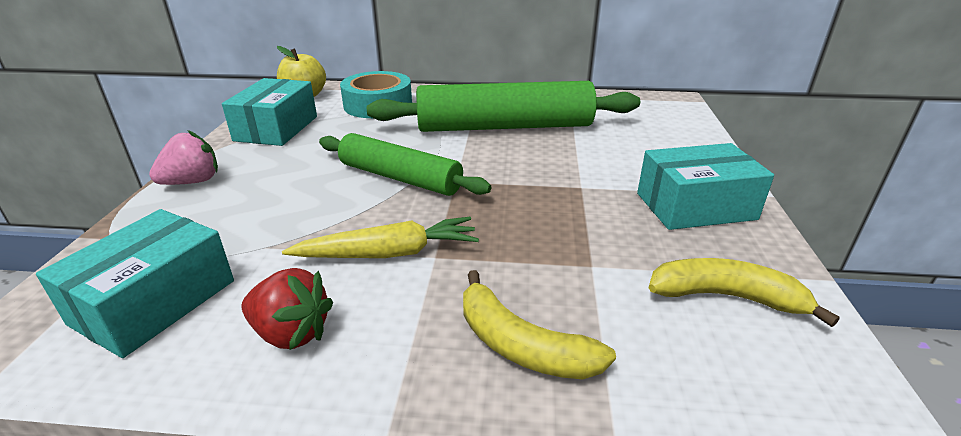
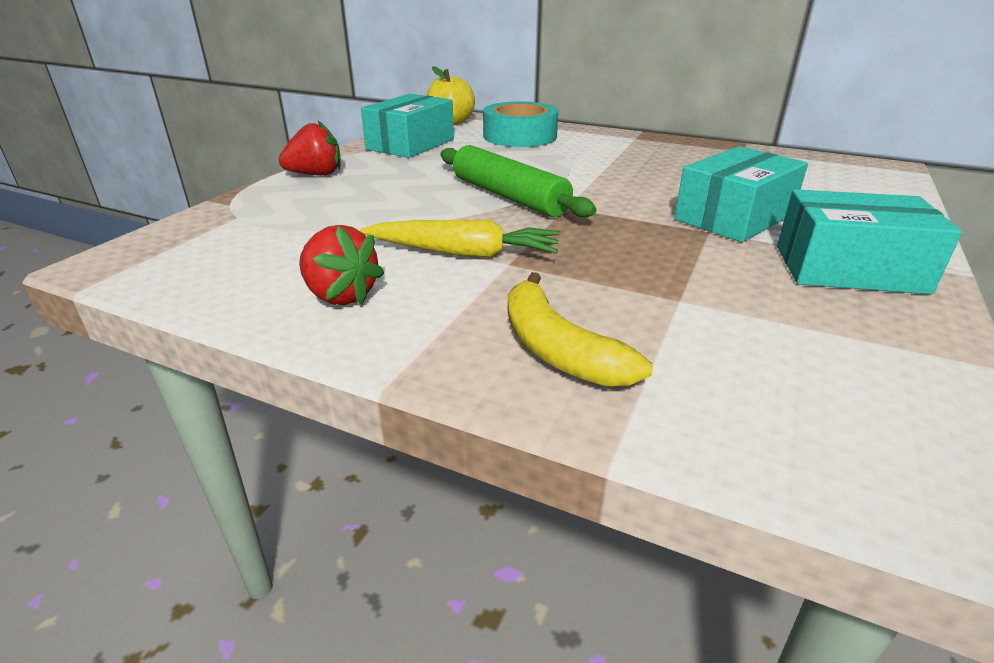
camera: 20 degrees right, 0 degrees up
turquoise box [36,209,234,358] -> turquoise box moved to [674,146,808,242]
pink strawberry [149,130,218,185] -> red strawberry [279,121,341,175]
green rolling pin [367,81,640,132] -> none
yellow banana [649,258,839,327] -> none

